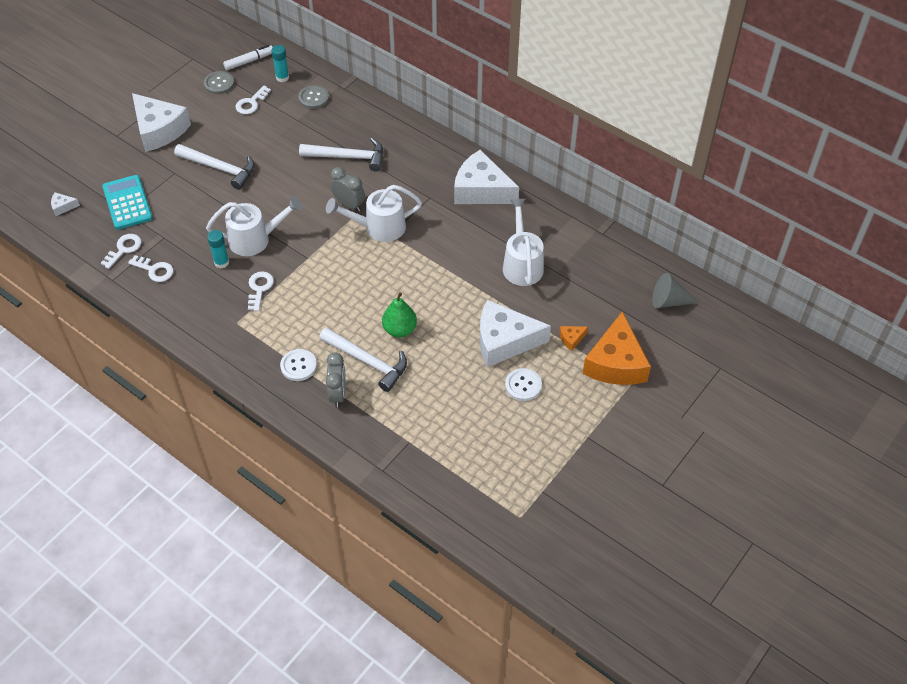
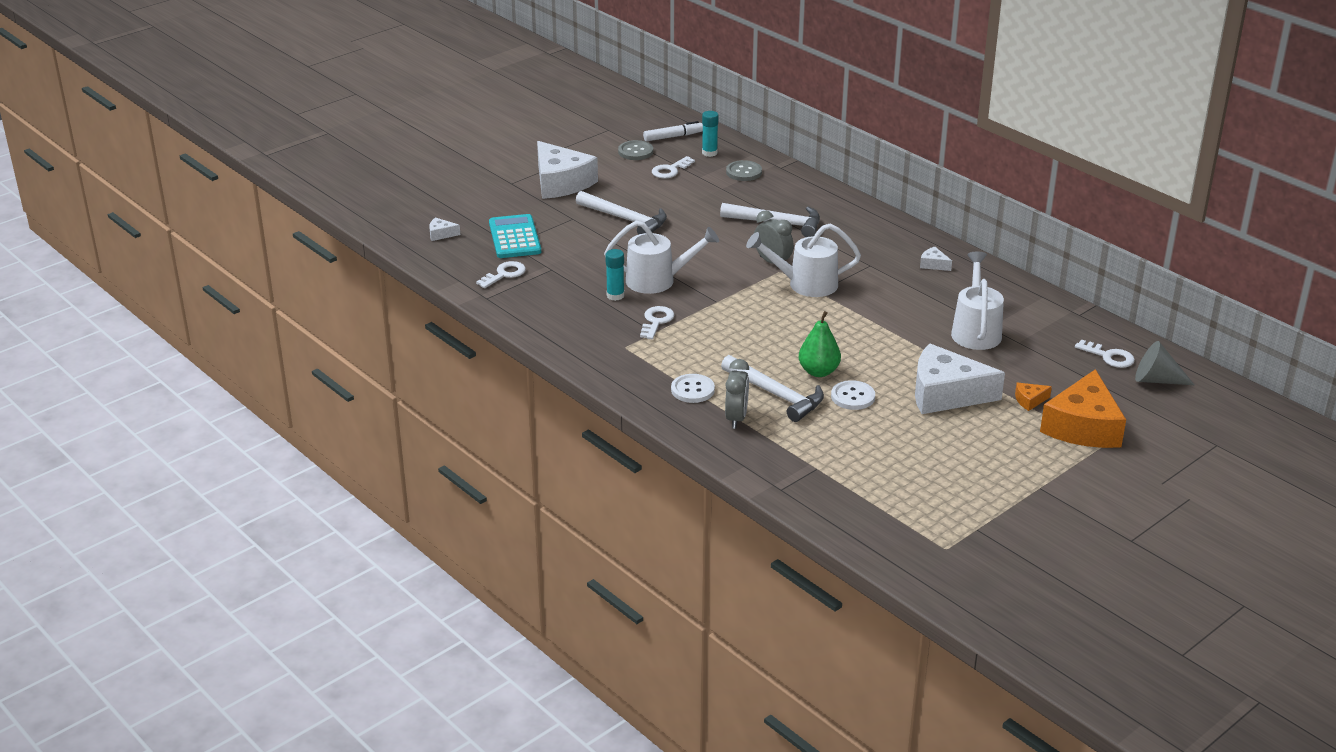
camera: 10 degrees right, 20 degrees down
white key [128,255,174,282] -> white key moved to [1075,339,1135,368]
white cheese [454,150,519,204] -> white cheese [920,247,952,271], size x0.40
white button [505,368,542,401] -> white button moved to [831,380,875,410]

